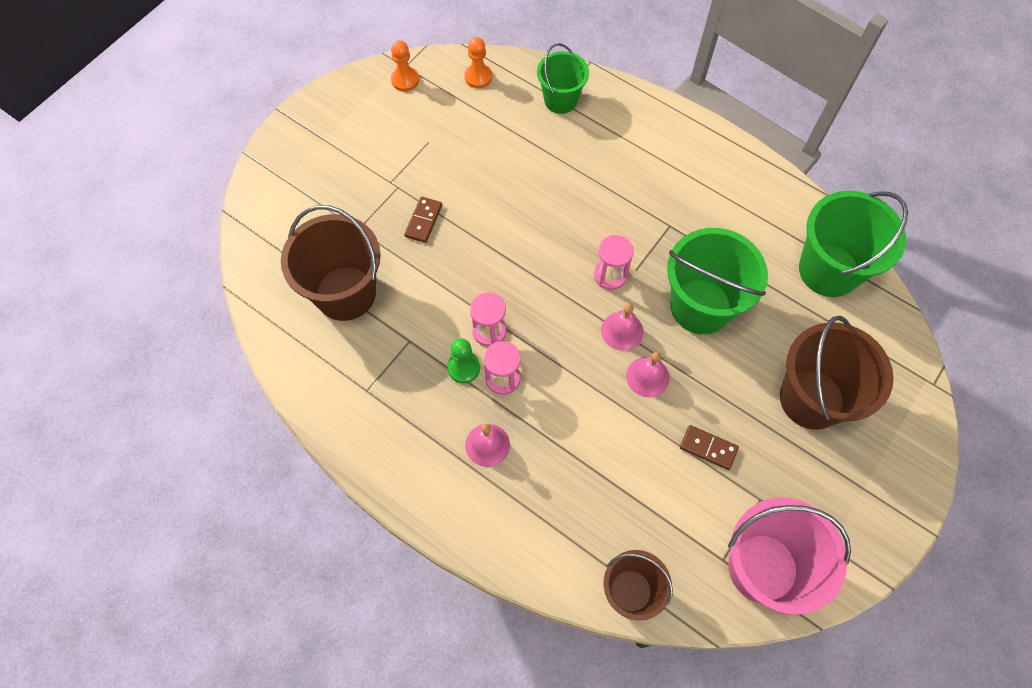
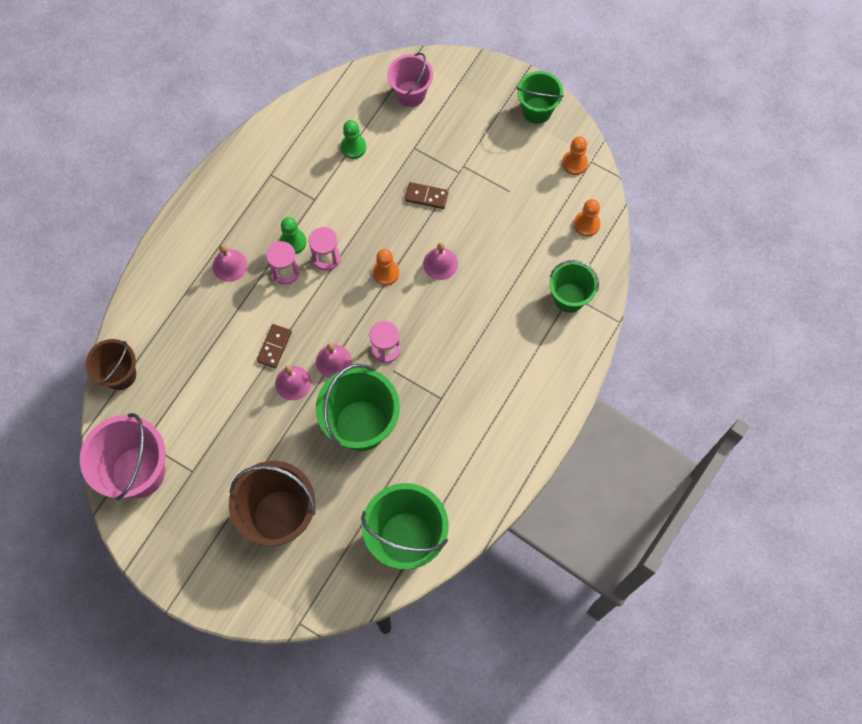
camera: 85 degrees right, 5 degrees up
brown bucket [281,205,381,321] -> green pawn [340,120,366,159]
brown domino [680,425,739,470] -> brown domino moved to [257,324,292,368]
none -> orange pawn [373,249,399,285]
none -> pink bucket [387,53,433,107]
none -> pink bell [423,243,458,280]
none -> green bucket [517,71,564,124]

